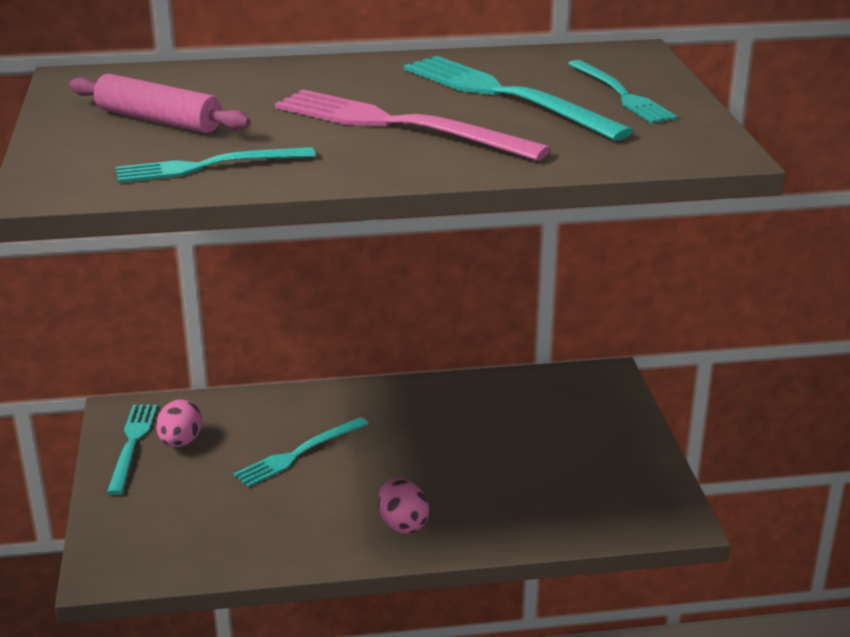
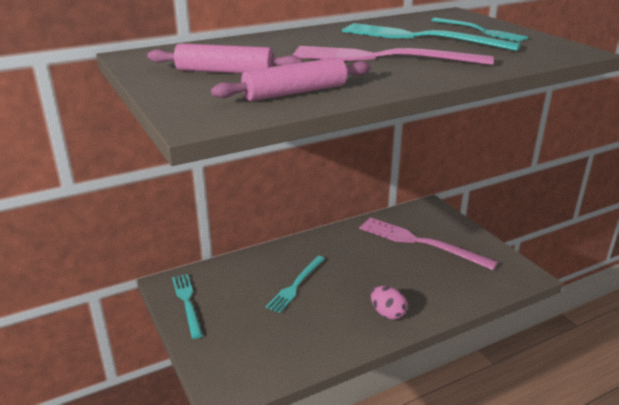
camera: 20 degrees left, 0 degrees up
turquoise fork [116,147,315,183] -> pink rolling pin [211,57,371,101]
pink egg [156,400,202,447] -> none
none -> pink fork [359,217,498,270]

